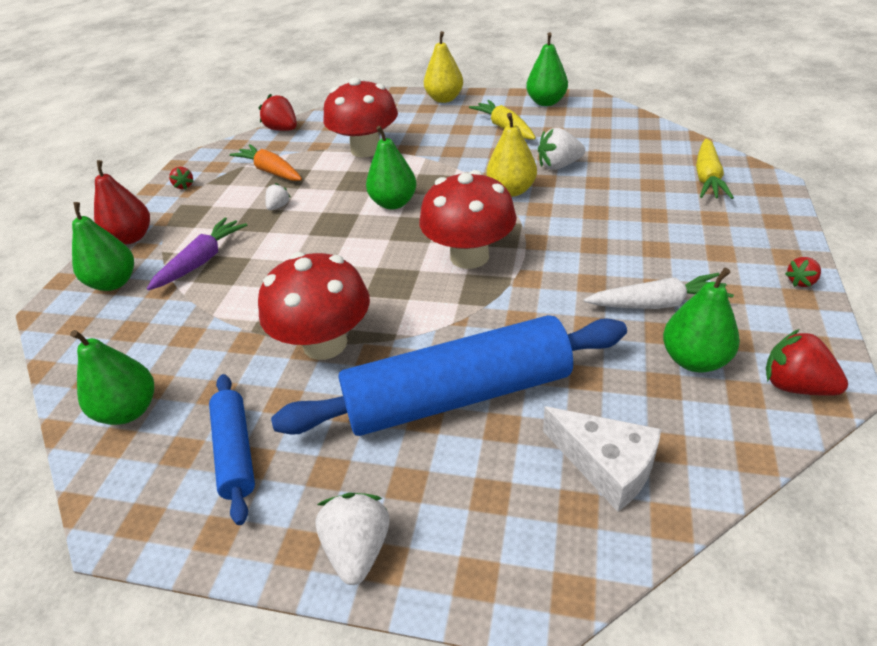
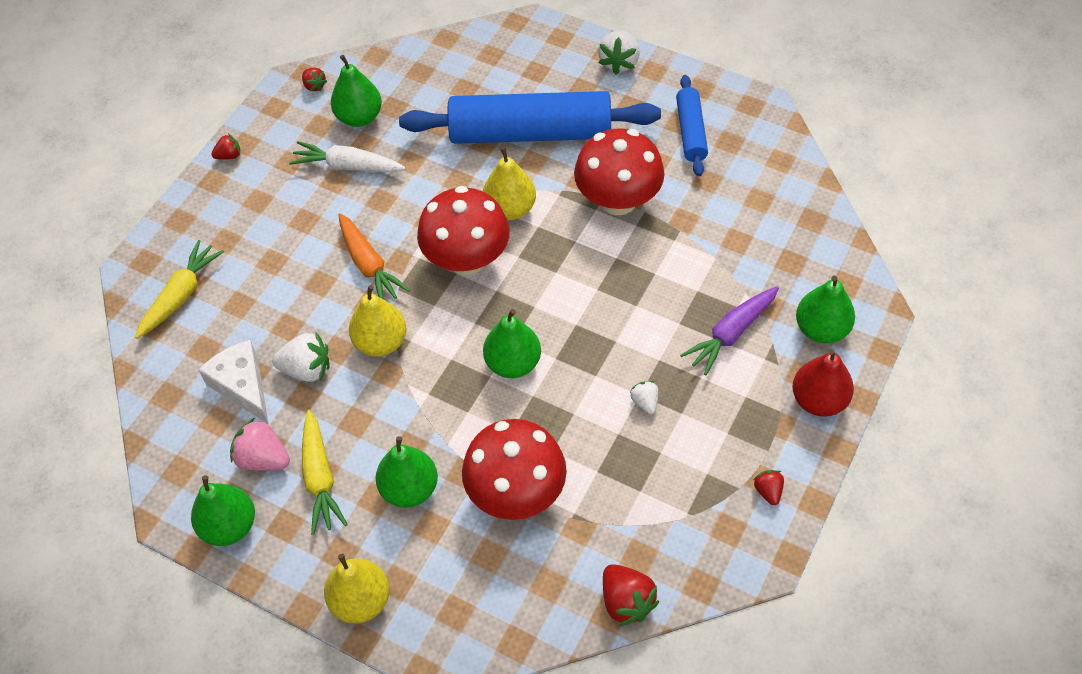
camera: 165 degrees left, 15 degrees up
green pear [70,330,154,425] -> green pear moved to [375,436,438,508]
orange carrot [230,144,302,181] -> orange carrot moved to [339,213,410,300]
white strawberry [265,183,290,210] -> white strawberry turned 120 degrees clockwise [630,381,658,414]
white cheese [543,406,661,512] -> white cheese moved to [199,340,269,424]
red strawberry [766,329,848,396] -> red strawberry [302,68,327,91], size x0.57
none -> pink strawberry [230,418,290,471]
none -> yellow pear [483,147,536,220]

